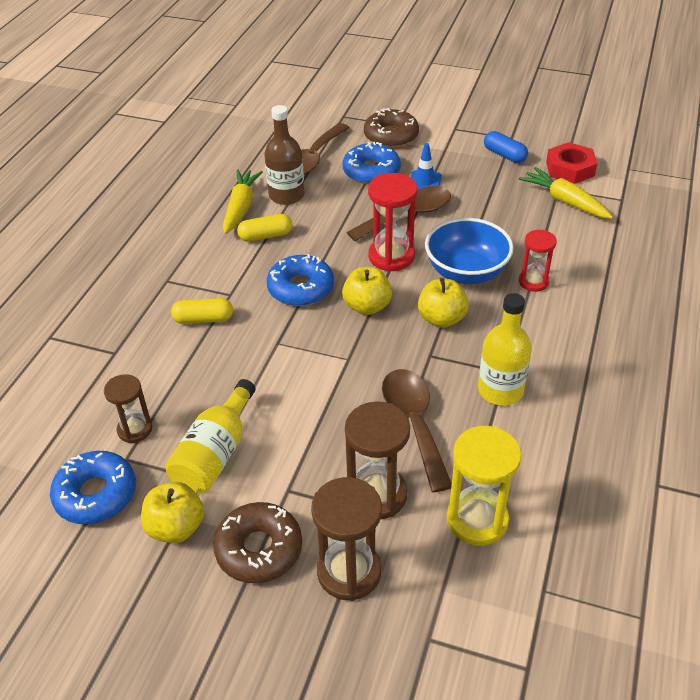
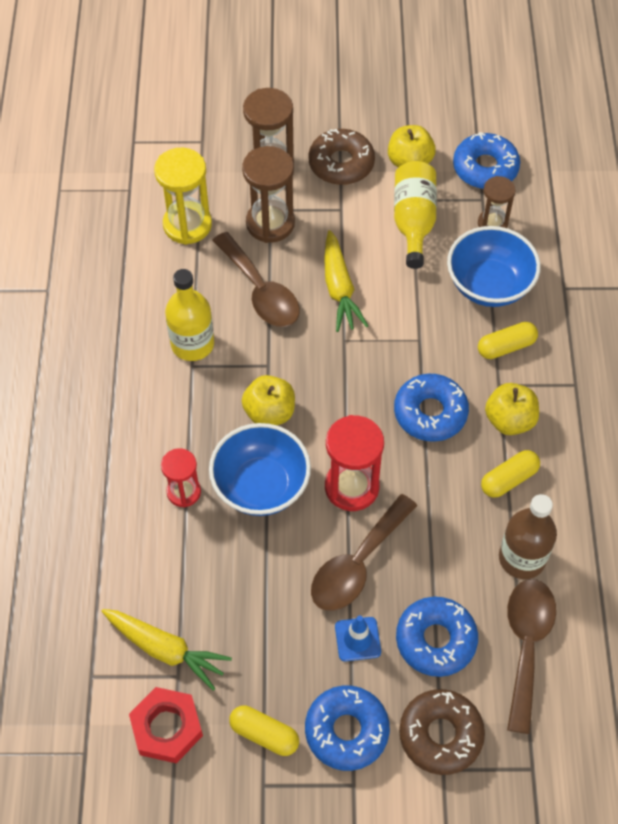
camera: 160 degrees right, 15 degrees up
yellow carrot [223,169,263,234] -> yellow carrot moved to [324,230,368,332]
yellow apple [342,267,392,315] -> yellow apple moved to [485,383,539,435]
blue capsule [484,131,528,163] -> yellow capsule [229,705,299,756]
none -> blue donut [305,685,390,771]
none -> blue bowl [447,226,541,307]

